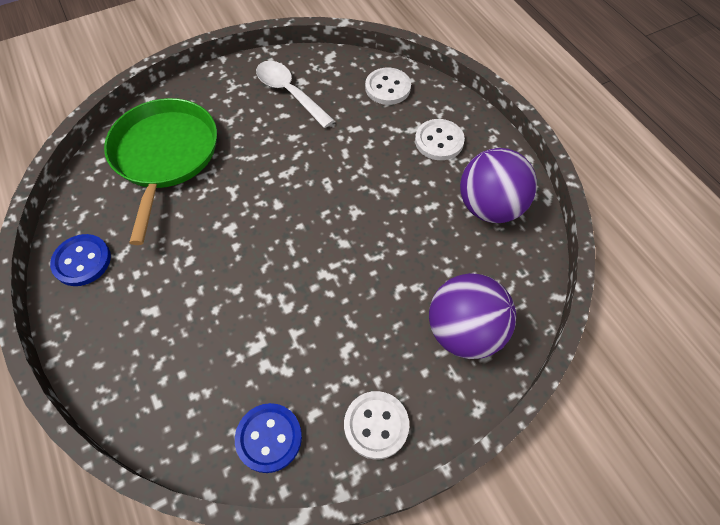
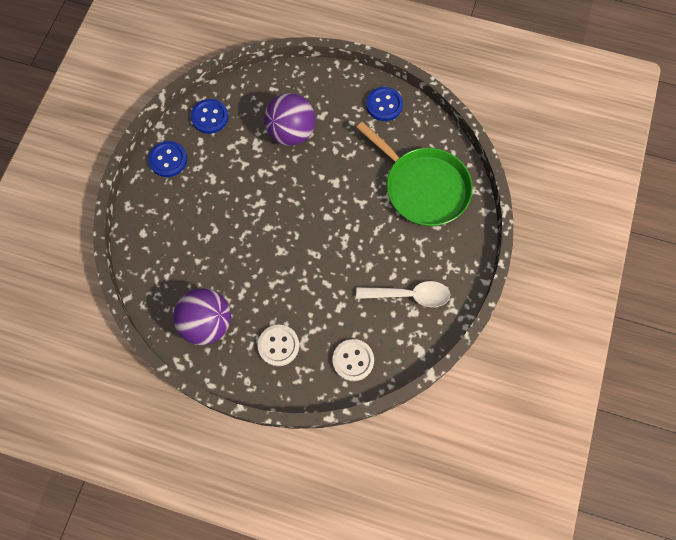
camera: 135 degrees right, 10 degrees up
white button [344,391,409,460] -> blue button [148,141,187,177]
purple ball [429,273,516,359] -> purple ball moved to [264,93,316,146]

